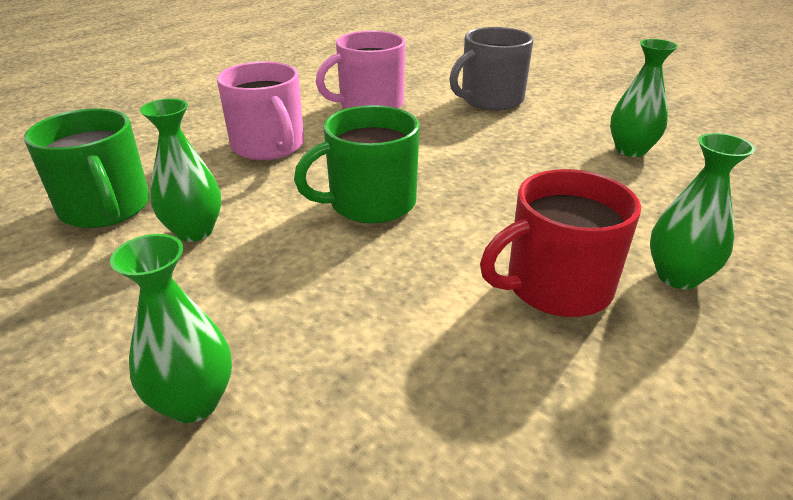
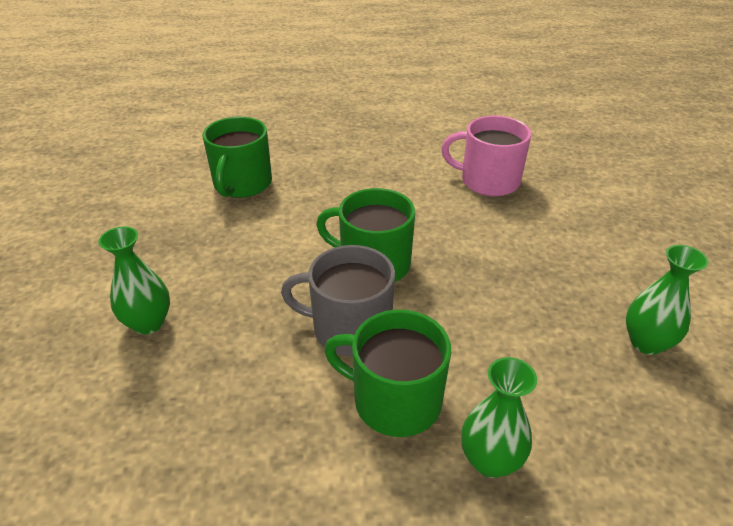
camera: 45 degrees right, 5 degrees up
green vase [140,99,221,242] -> none
pink mug [217,61,304,160] -> none
grey mug [449,27,533,110] -> grey mug moved to [281,245,395,356]
red mug [480,169,641,317] -> green mug [324,310,451,437]

